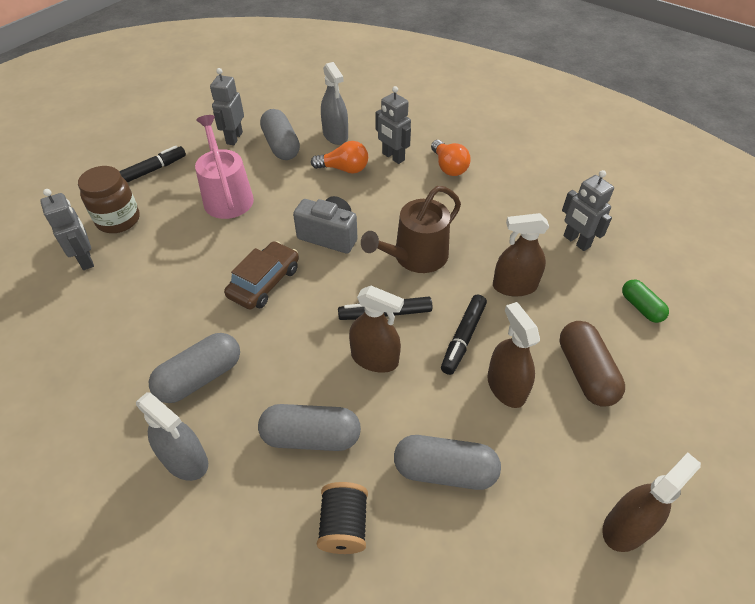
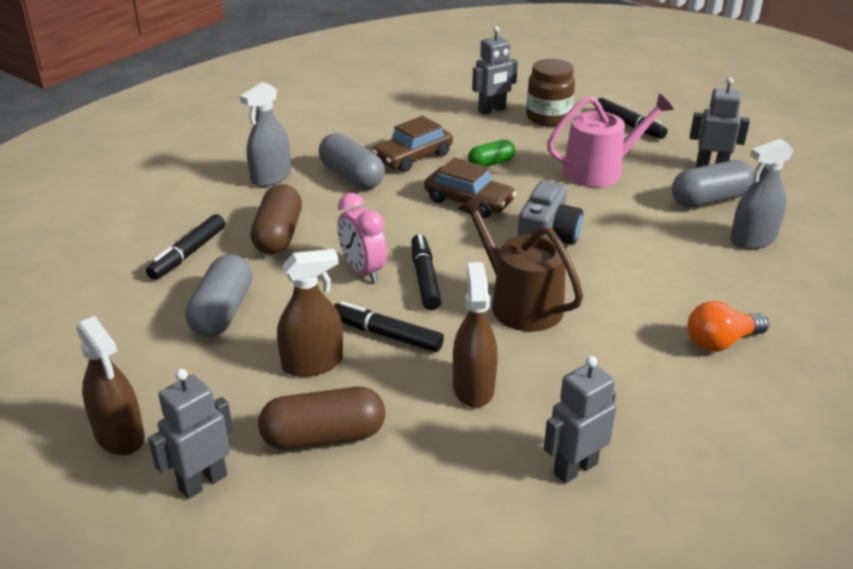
camera: 90 degrees right, 15 degrees down
grey capsule [258,404,361,451] -> brown capsule [250,184,302,255]
orange light bulb [311,141,368,174] -> none
black spool [317,482,368,554] -> black marker [146,214,225,280]
brown spray bottle [349,286,404,373] -> pink clock [337,193,387,283]
grey robot [376,86,411,164] -> grey robot moved to [148,369,233,499]
green capsule [622,280,669,323] -> green capsule moved to [468,140,515,167]
none -> brown car [372,116,453,172]

